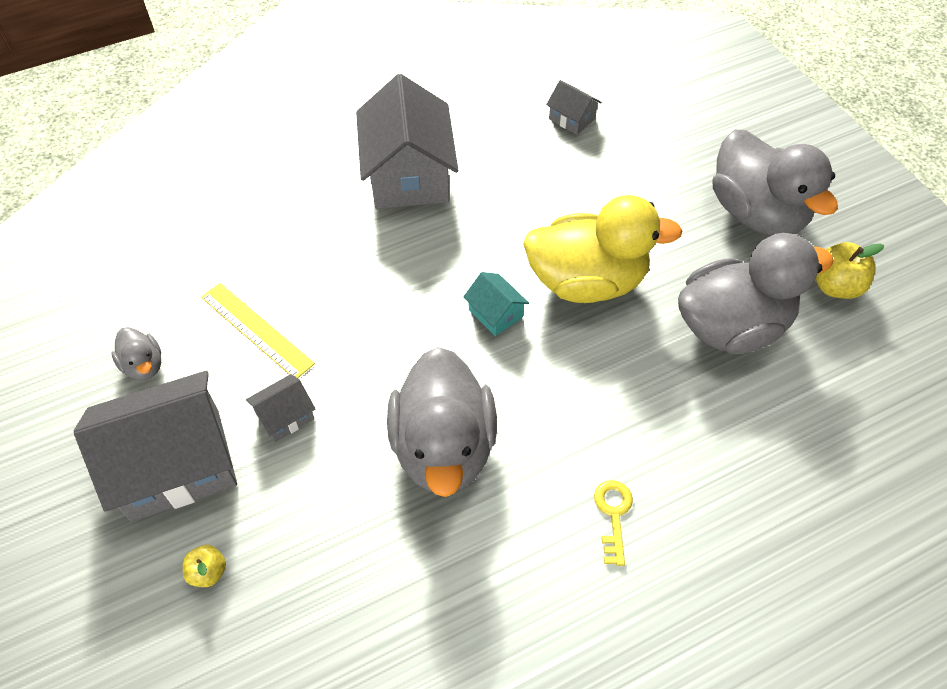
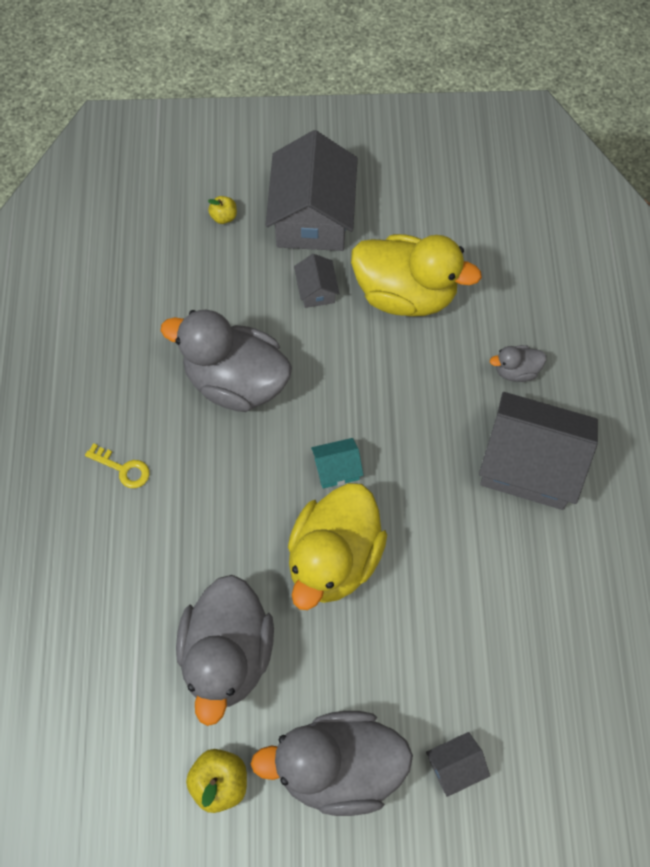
camera: 115 degrees right, 10 degrees up
grey duck [111,327,161,380] -> grey duck moved to [490,345,546,382]
yellow ruler [201,283,315,378] -> yellow duck [351,234,482,316]
grey house [546,80,602,135] -> grey house moved to [426,732,490,797]

